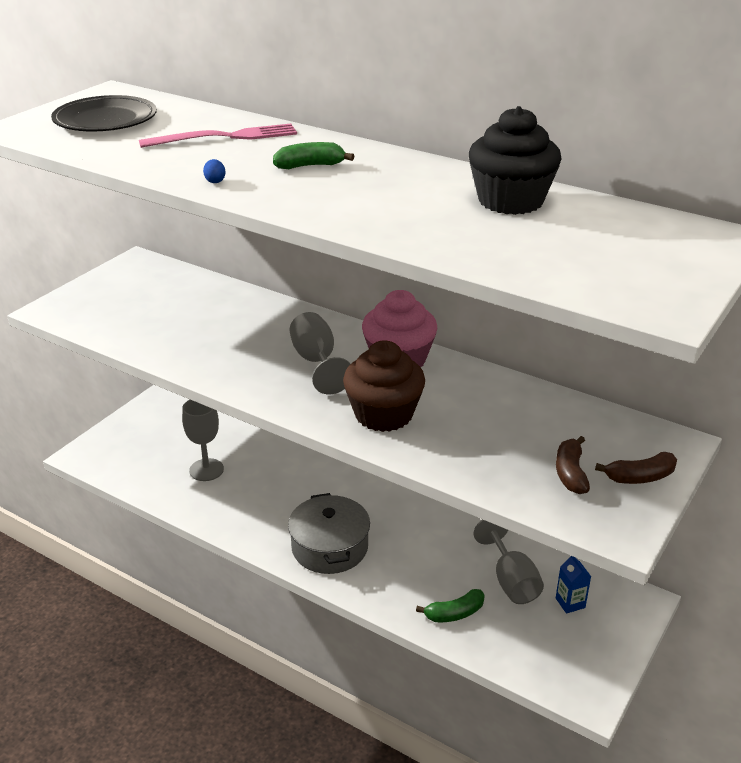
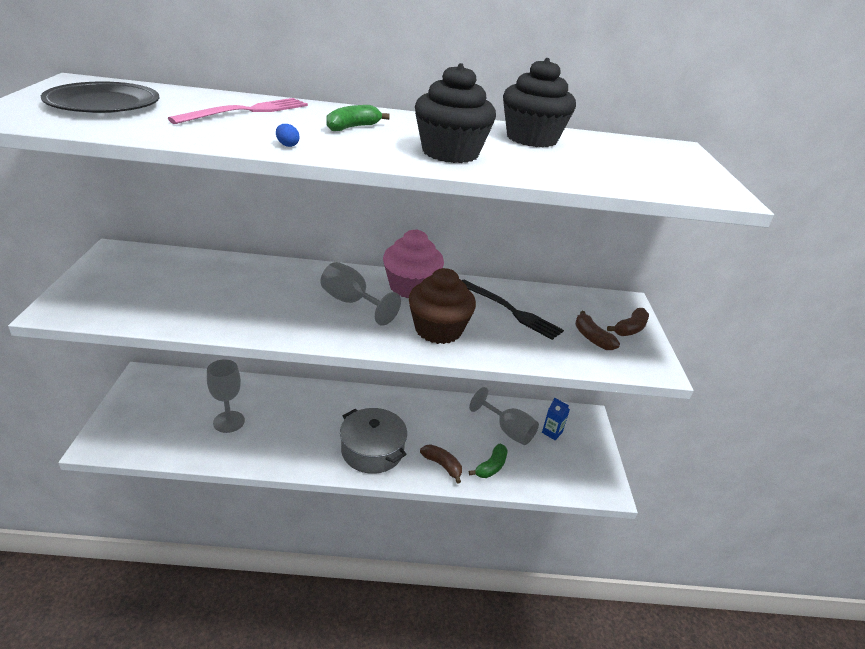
camera: 35 degrees left, 0 degrees up
none -> black cupcake [415,63,496,163]
none -> brown banana [420,444,462,483]
none -> black fork [461,280,564,340]

